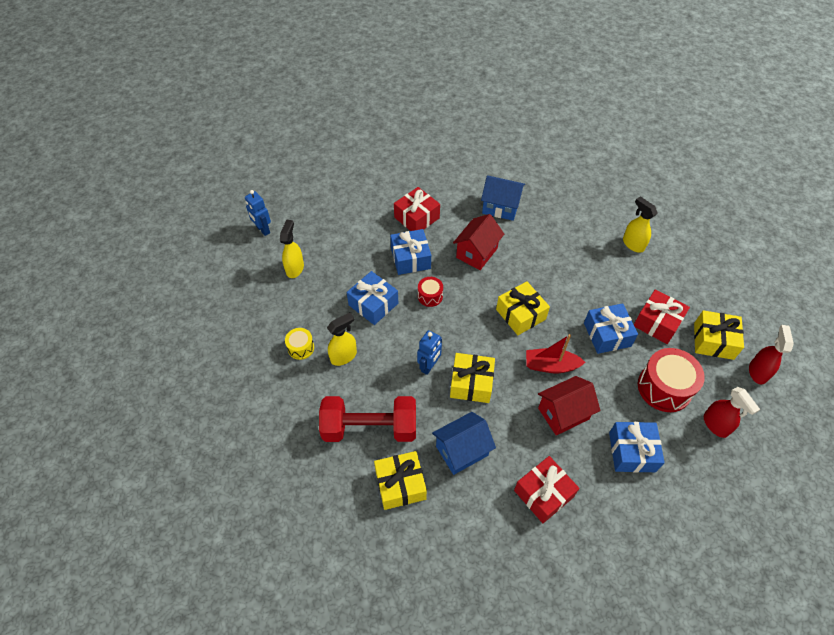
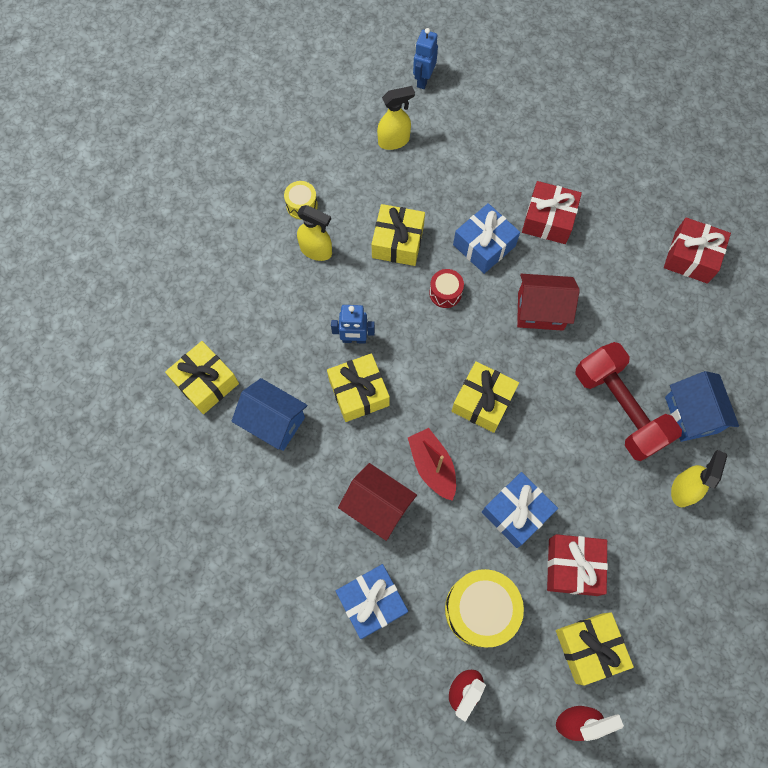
camera: 60 degrees right, 15 degrees up
red dumbbell [319,396,416,442] -> red dumbbell moved to [575,342,682,461]
blue gift [347,271,398,325] -> yellow gift [372,204,425,266]
blue house [481,175,525,221] -> blue house moved to [665,371,739,442]
red gift [514,456,580,523] -> red gift moved to [664,217,731,284]
red drum [638,348,705,412] -> yellow drum [445,569,524,647]

